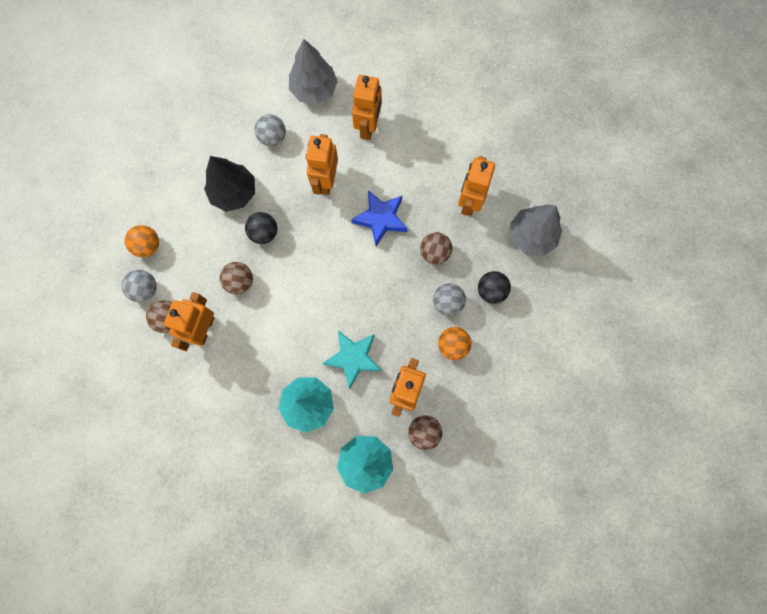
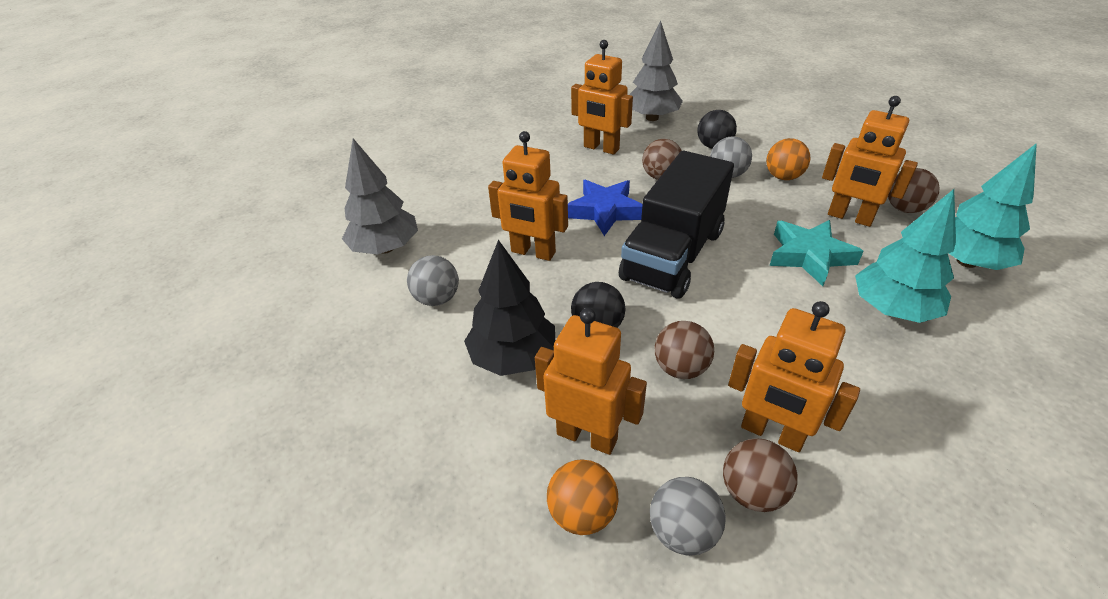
camera: 75 degrees left, 35 degrees down
orange robot [352,75,382,140] -> orange robot moved to [535,308,647,455]
none -> black truck [619,151,734,299]

